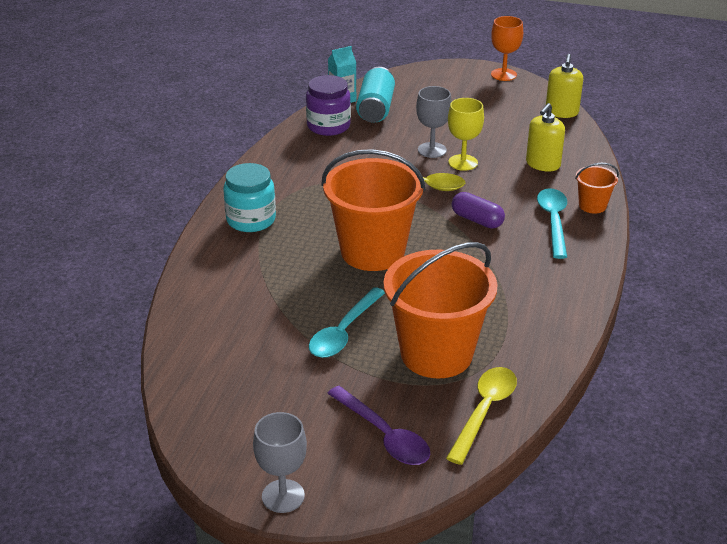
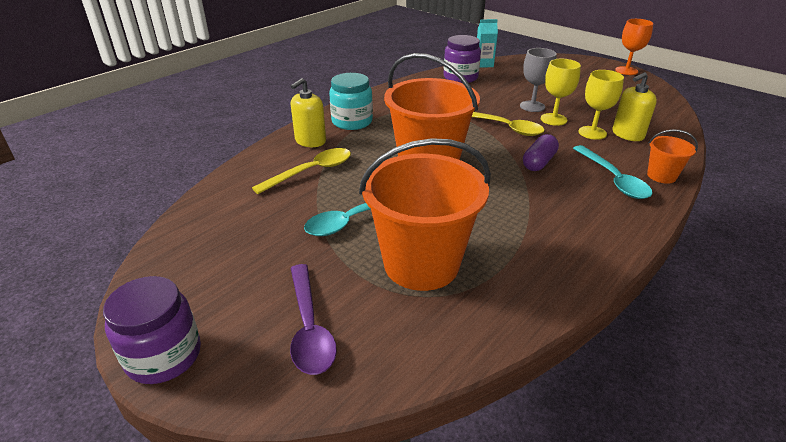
camera: 25 degrees right, 0 degrees up
grey goblet [253,412,307,513] -> purple jar [103,276,201,384]
turquoise can [356,67,395,123] -> none
yellow spoon [446,367,517,465] -> yellow spoon moved to [252,148,351,194]
purple capsule [452,192,505,228] -> purple capsule turned 60 degrees clockwise [523,134,559,171]
turquoise spoon [537,188,567,259] -> turquoise spoon turned 135 degrees clockwise [573,145,652,199]
yellow soap dispenser [546,54,583,118] -> yellow soap dispenser moved to [291,78,326,147]
none -> yellow goblet [579,70,624,140]

